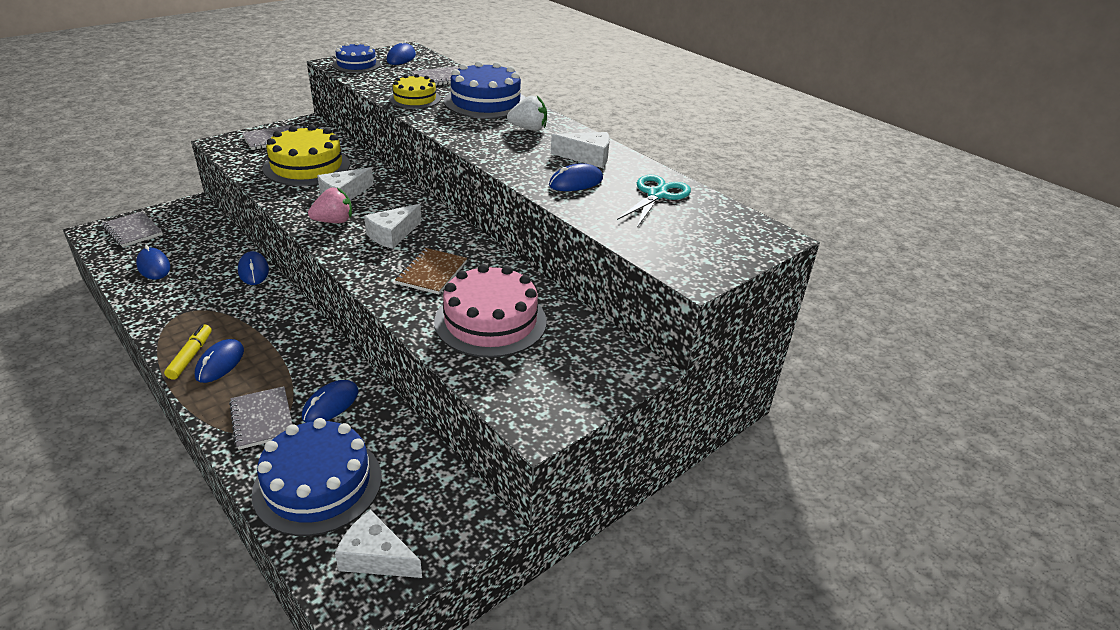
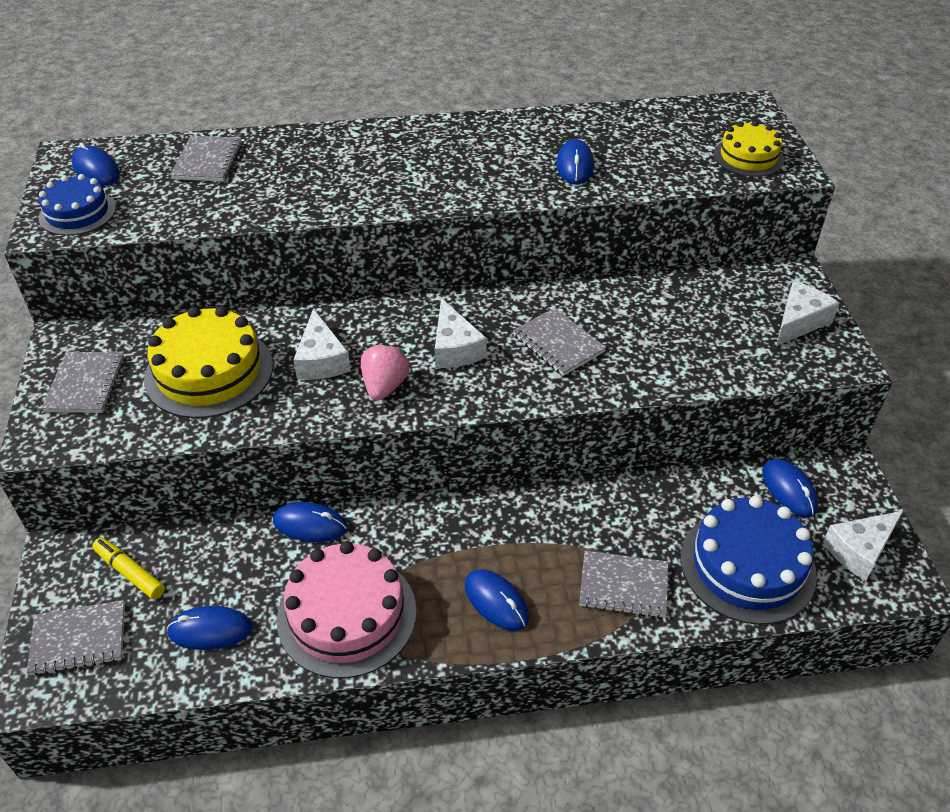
camera: 55 degrees left, 10 degrees up
yellow marker [164,324,212,380] -> yellow marker moved to [92,538,165,599]
blue mouse [302,380,359,423] -> blue mouse moved to [762,459,818,517]
yellow cake [389,74,441,109] -> yellow cake moved to [714,121,784,177]
brown notebook [395,248,467,294] -> grey notebook [513,308,606,376]
pink cake [434,264,547,358] -> pink cake moved to [277,541,417,678]
blue cake [444,61,525,119] -> none
white strawberry [507,96,547,131] -> none
white cheese [551,132,610,168] -> white cheese moved to [776,281,839,346]
turquoise scissors [617,175,691,227] -> none

